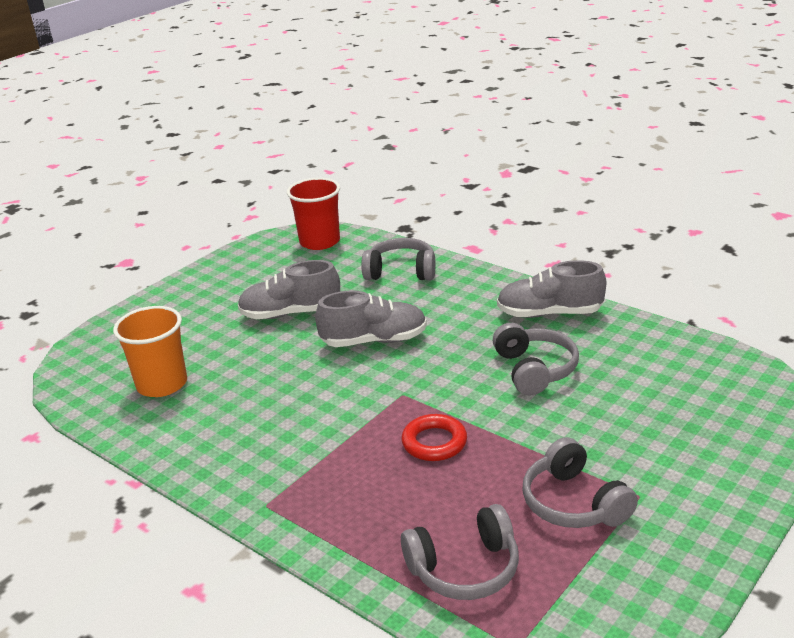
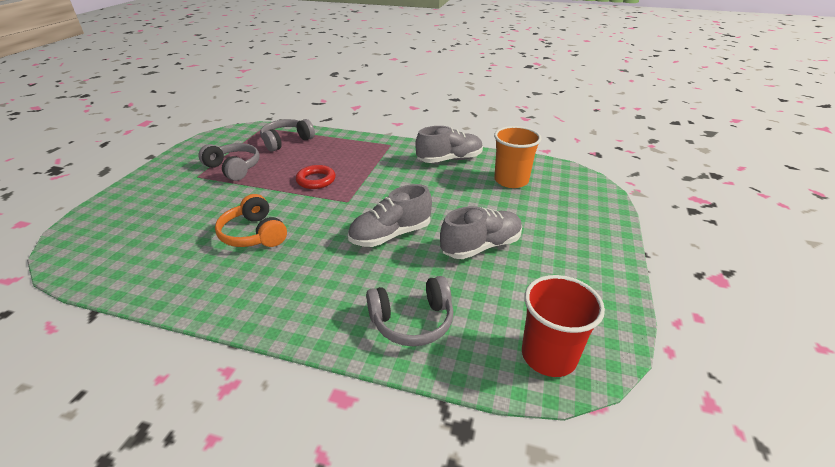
camera: 155 degrees right, 5 degrees up
grey headphones [493,323,579,396] -> orange headphones [215,194,287,247]
grey shoe [497,260,606,318] -> grey shoe moved to [415,126,483,163]

